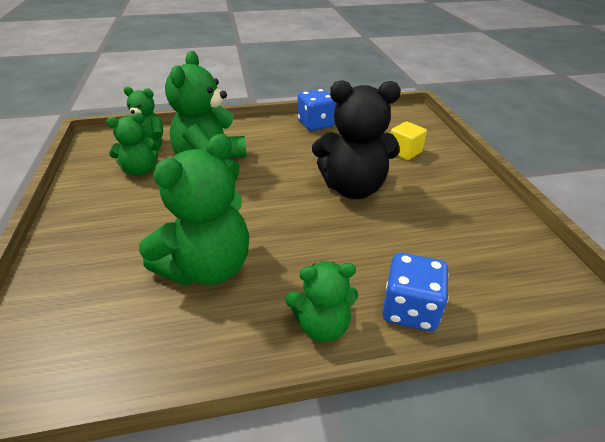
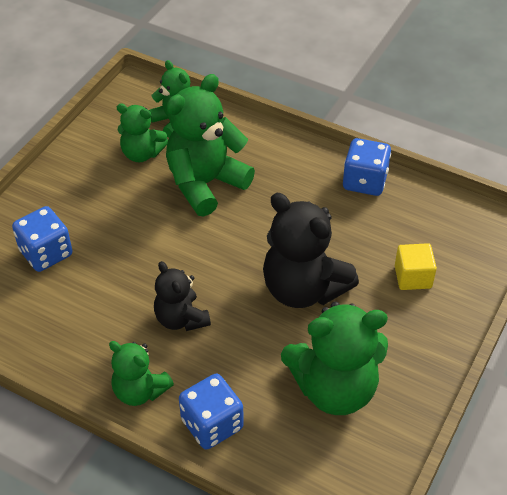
camera: 40 degrees right, 10 degrees up
green teddy bear [139,134,249,286] -> green teddy bear moved to [281,302,388,415]
none -> blue dice [12,206,73,272]
none -> black teddy bear [154,261,211,331]

